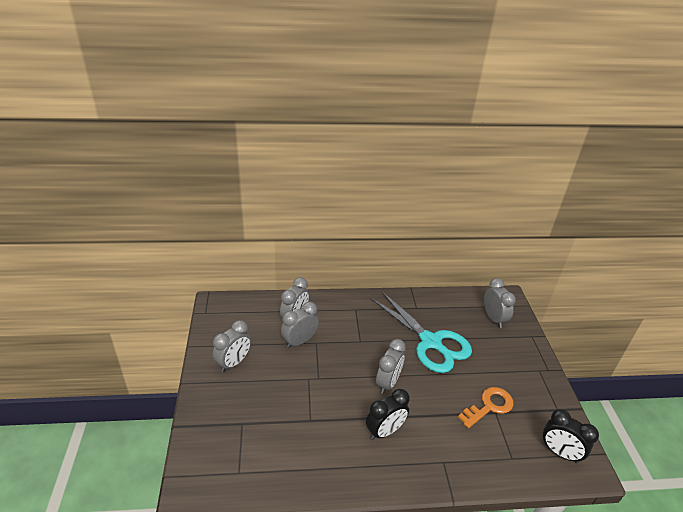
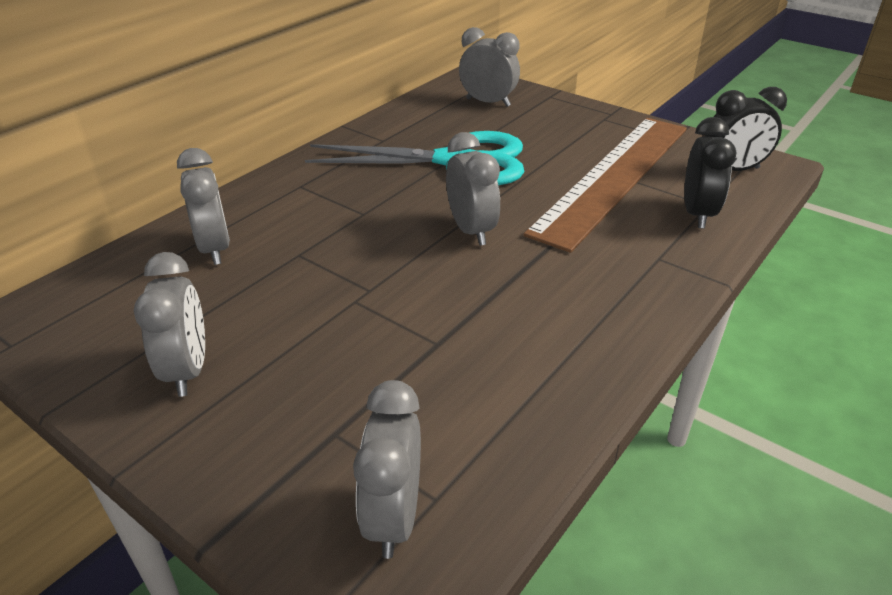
camera: 45 degrees left, 0 degrees up
grey clock [281,302,319,348] -> grey clock moved to [353,380,421,559]
black clock [366,389,410,440] -> black clock moved to [684,117,737,228]
orange key [458,387,513,428] -> brown ruler [523,118,687,253]

